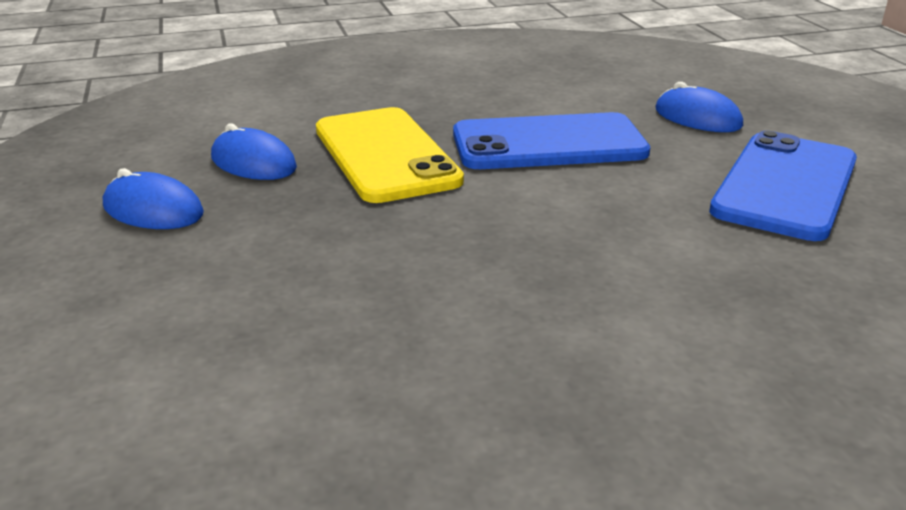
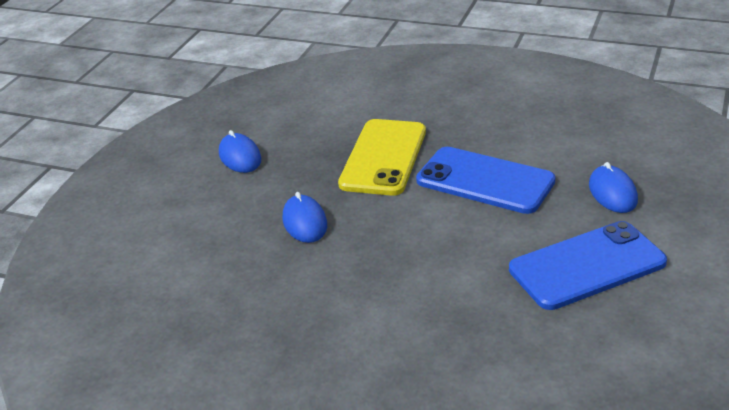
camera: 40 degrees right, 5 degrees up
blue mouse [211,123,297,180] -> blue mouse moved to [283,192,327,243]

